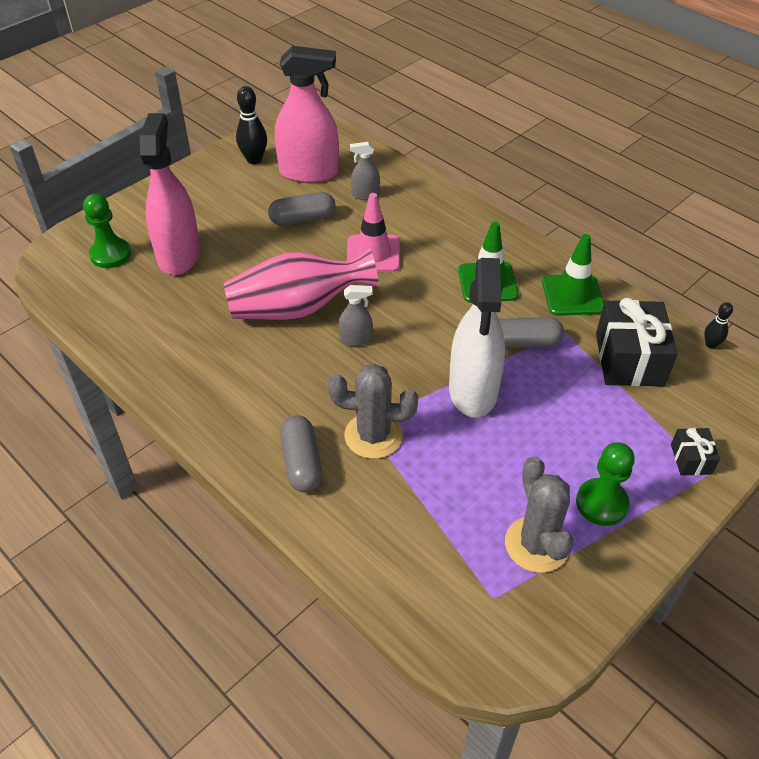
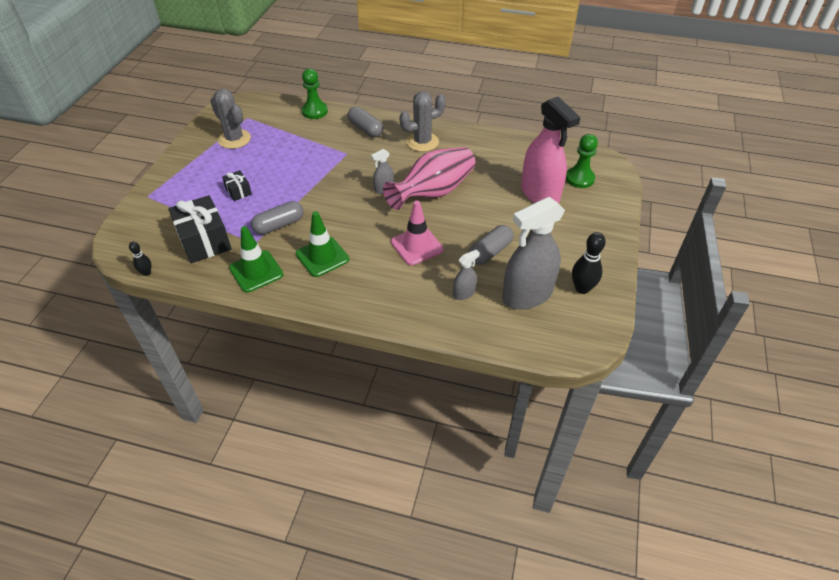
camera: 150 degrees right, 0 degrees up
pink spray bottle [275,46,339,183] -> grey spray bottle [502,197,565,310]
grey cactus [328,364,418,459] -> grey cactus moved to [400,91,446,152]
white spray bottle [449,258,505,417] -> none
green pawn [576,442,635,526] -> green pawn moved to [302,68,328,119]
black gift [671,428,720,476] -> black gift moved to [222,170,252,201]

